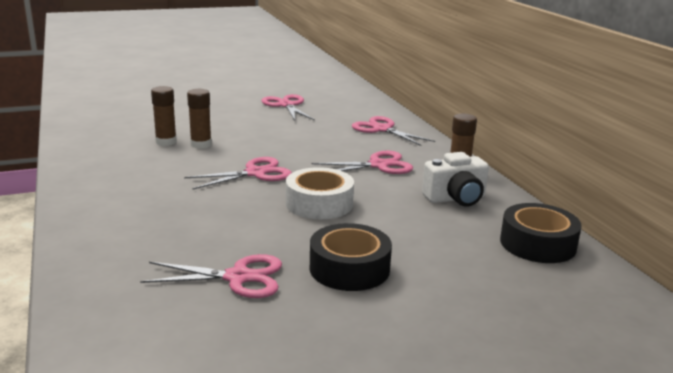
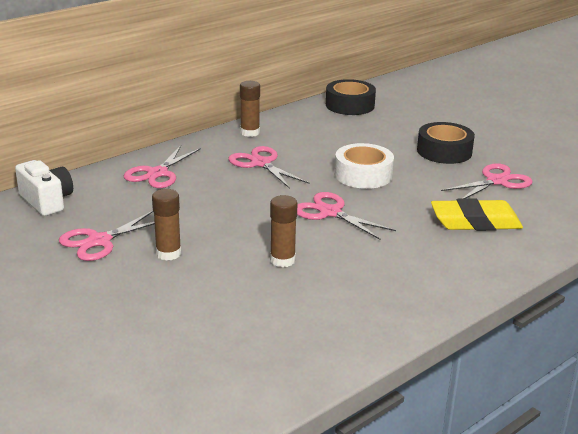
camera: 110 degrees left, 5 degrees up
pink scissors [140,254,282,298] -> pink scissors turned 75 degrees clockwise [441,163,533,199]
brown glue stick [151,86,177,146] -> brown glue stick moved to [152,189,181,260]
white camera [422,152,489,207] -> white camera moved to [15,160,73,216]
none -> yellow eraser [431,198,523,231]

